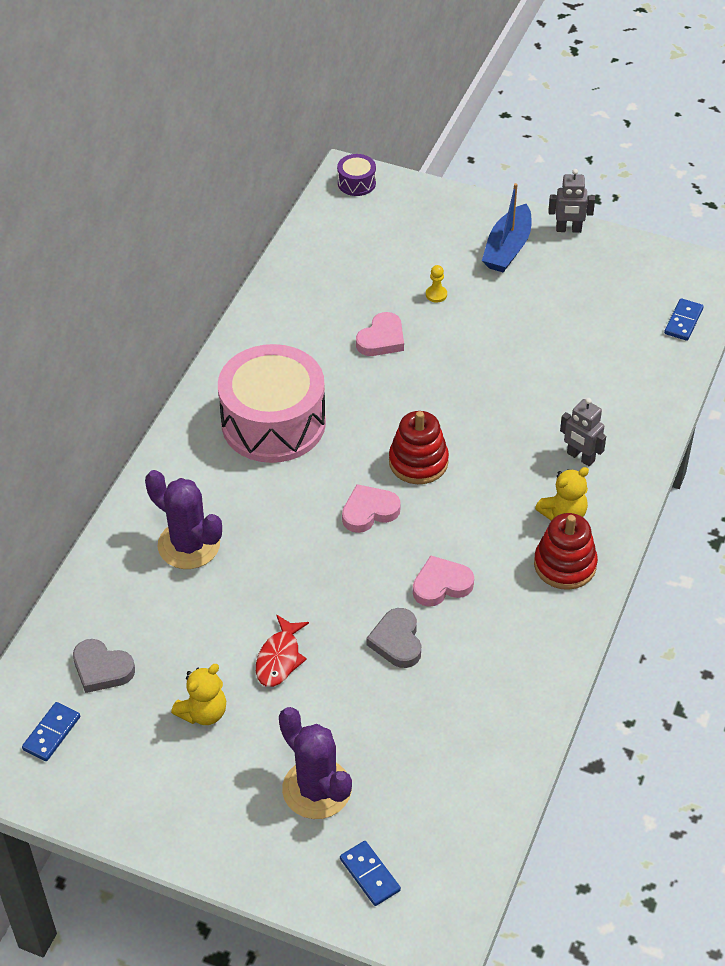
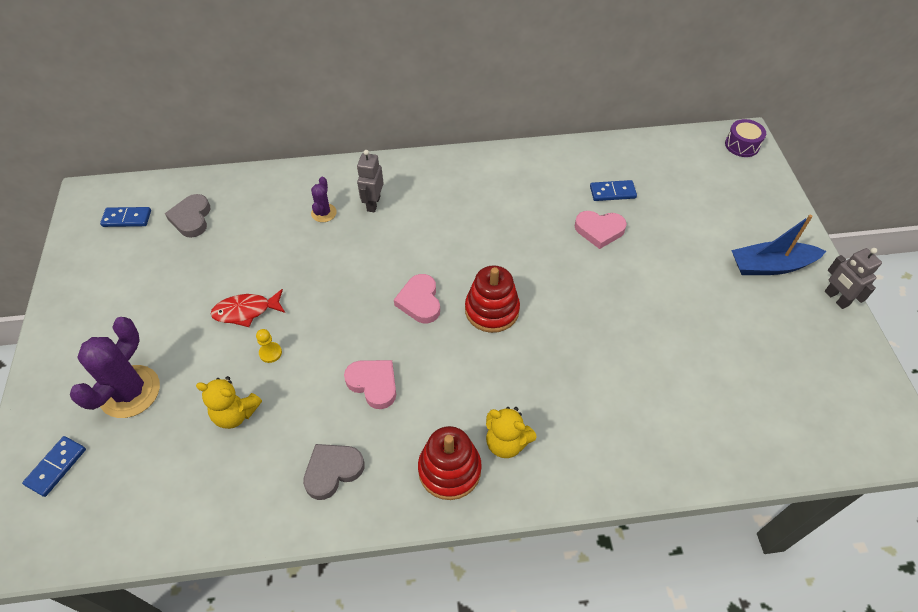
camera: 60 degrees right, 5 degrees up
purple cactus [145,470,222,569] -> purple cactus [311,177,337,222], size x0.51
yellow teddy bear [171,664,226,725] -> yellow teddy bear moved to [196,376,262,429]
pink drum [218,344,326,463] -> none
pink heart [342,484,401,533] -> pink heart turned 135 degrees counterclockwise [394,274,440,323]
grey heart [366,608,421,668] -> grey heart moved to [303,444,364,500]
yellow pawn [426,265,447,303] -> yellow pawn moved to [256,329,282,363]
grey robot [560,398,606,466] -> grey robot moved to [357,150,384,212]
blue domino [664,298,704,341] -> blue domino moved to [590,180,637,201]

